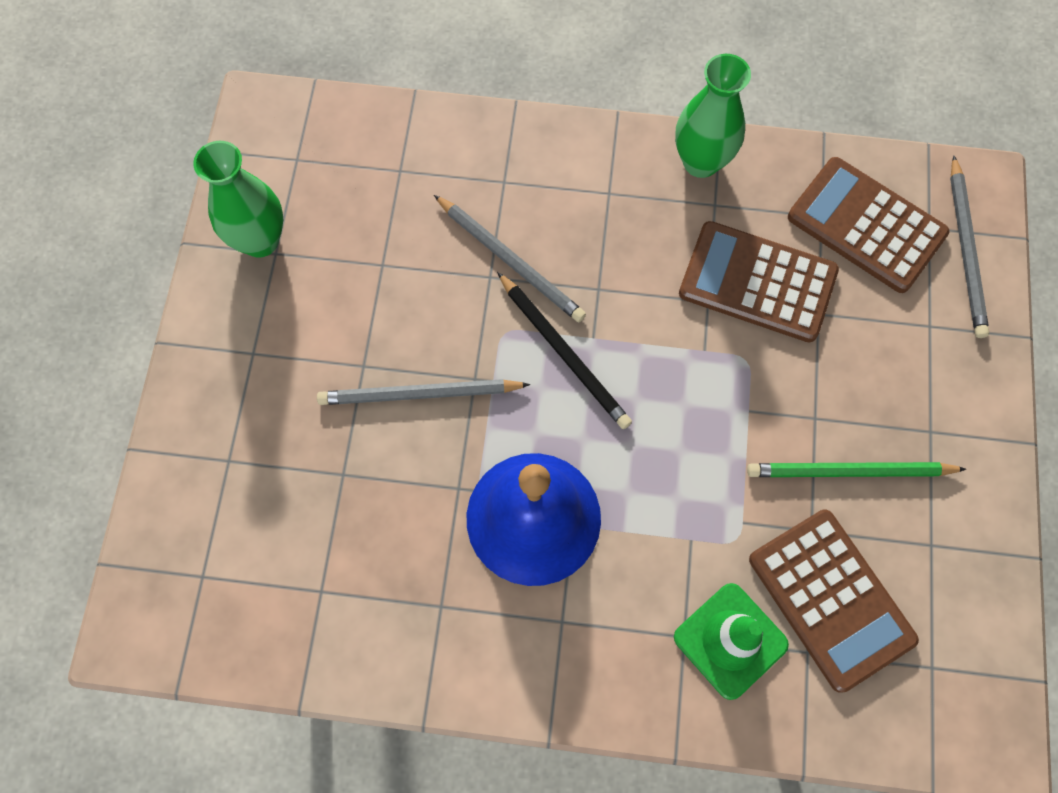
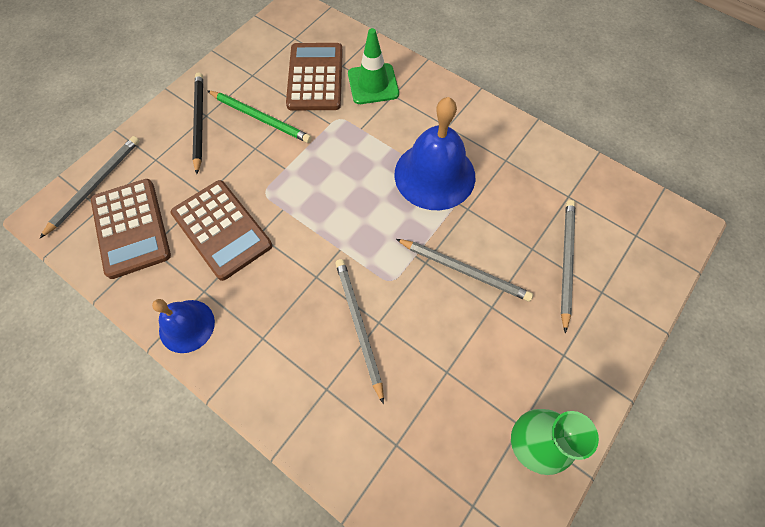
camera: 150 degrees left, 5 degrees down
black pencil [497,272,632,429] -> black pencil moved to [192,72,203,174]
green vase [675,54,751,178] -> blue bell [152,299,215,353]
none -> grey pencil [561,200,575,333]

